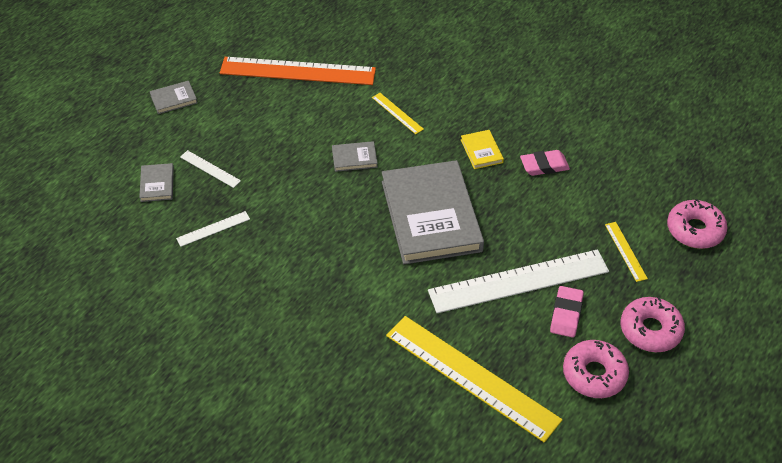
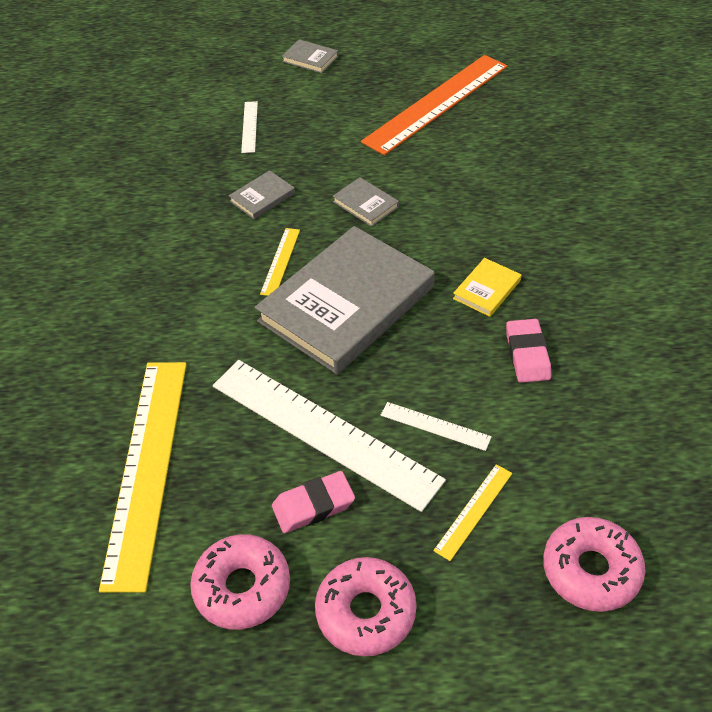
camera: 55 degrees right, 0 degrees up
grey book [139,163,174,202] -> grey book moved to [229,170,295,220]
white ruler [176,211,250,247] -> white ruler moved to [381,402,492,451]
orange ruler [220,57,376,85] -> orange ruler turned 75 degrees clockwise [361,55,508,155]
yellow ruler [372,93,424,134] -> yellow ruler moved to [260,228,300,296]
pink eraser [520,150,570,176] -> pink eraser turned 45 degrees clockwise [506,319,551,383]

